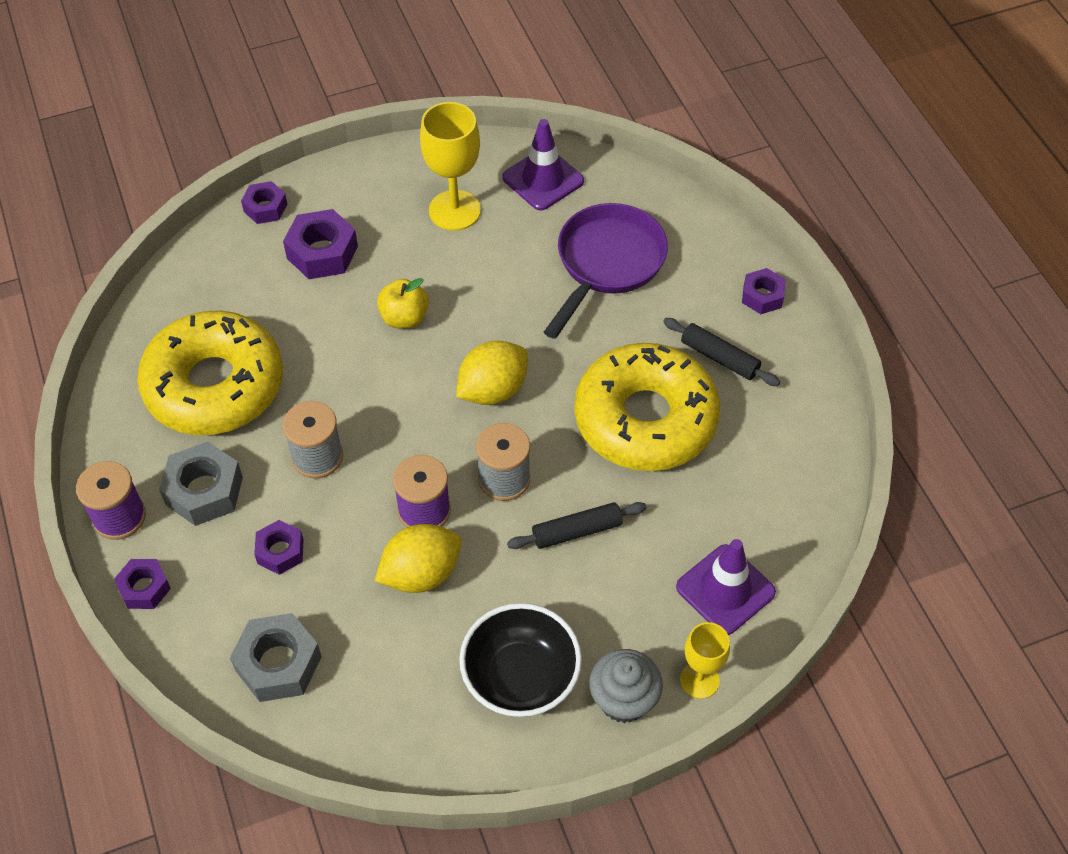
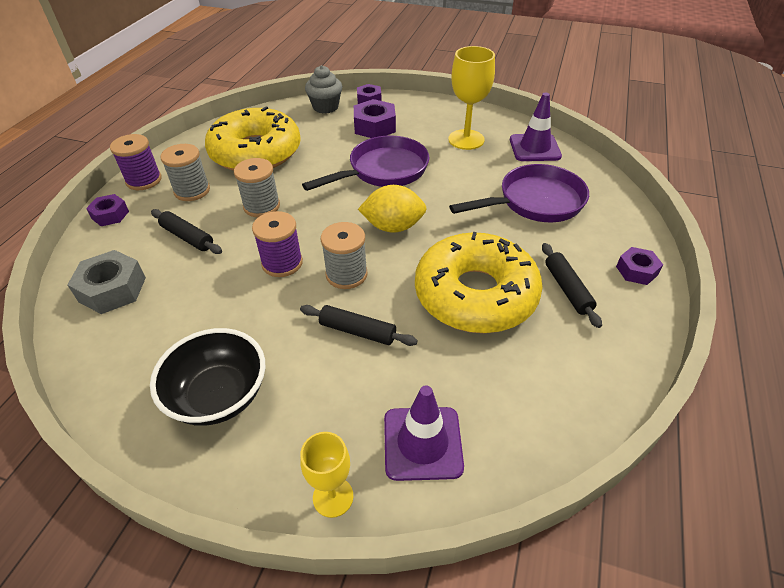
camera: 40 degrees right, 10 degrees down
grey nut [159,442,243,526] -> grey spool [160,144,210,201]
purple nut [254,520,303,575] -> black rolling pin [151,209,222,254]
yellow lemon [375,524,462,593] -> none
yellow apple [377,278,429,329] -> purple pan [302,136,429,191]
grey cupcake [589,649,663,723] -> grey cupcake moved to [305,65,342,114]

